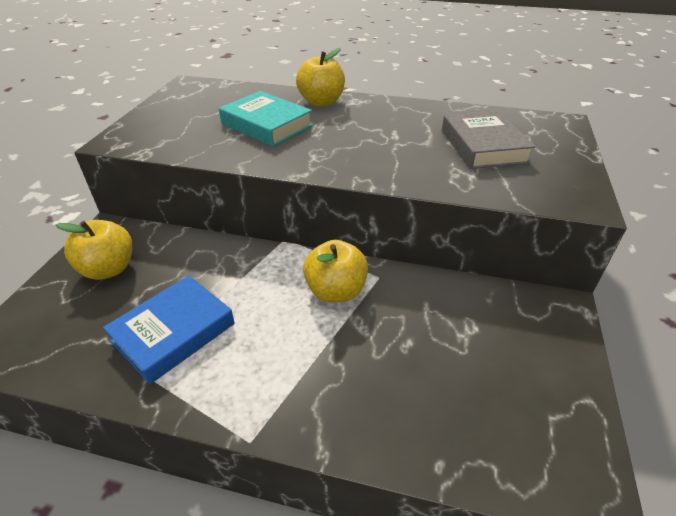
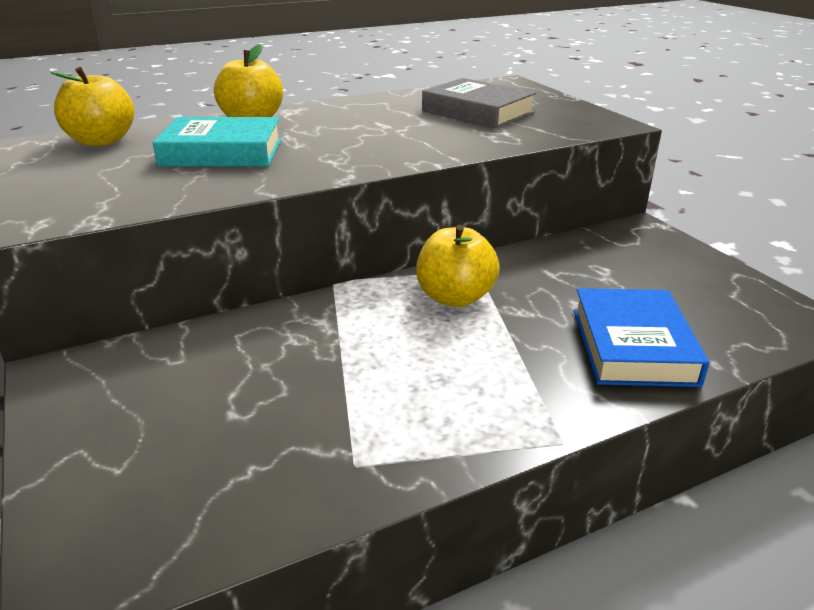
camera: 40 degrees left, 10 degrees down
yellow apple [56,220,132,280] -> yellow apple moved to [50,67,134,146]
blue book [103,275,235,384] -> blue book moved to [574,288,709,387]

